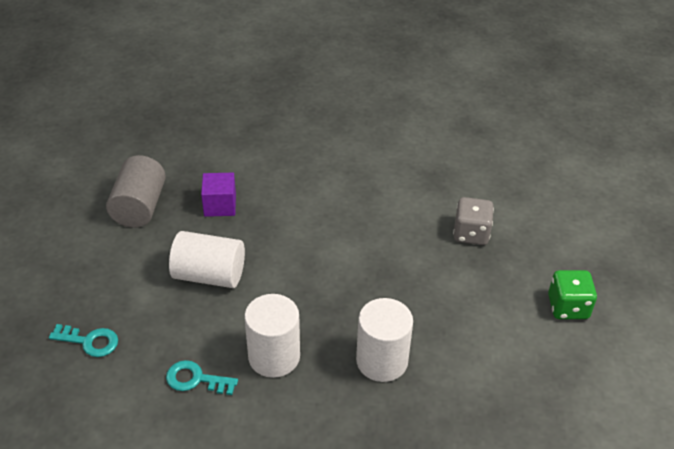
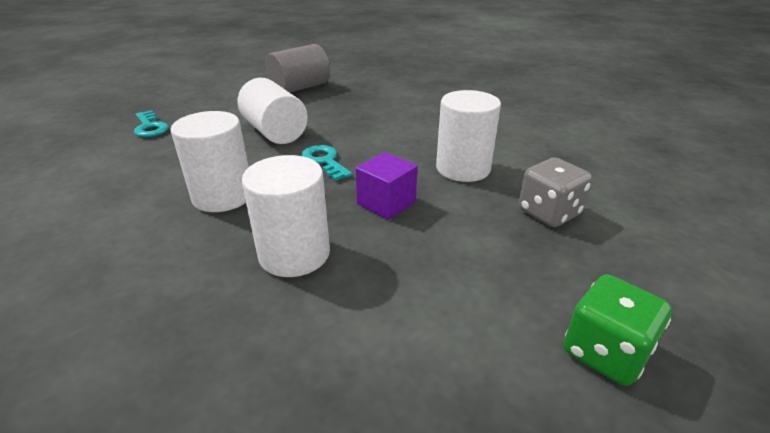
camera: 45 degrees right, 10 degrees down
turquoise key [166,360,238,395] -> turquoise key moved to [301,145,352,181]
purple cube [201,173,236,217] -> purple cube moved to [356,152,417,220]
none -> white cylinder [436,90,501,182]

